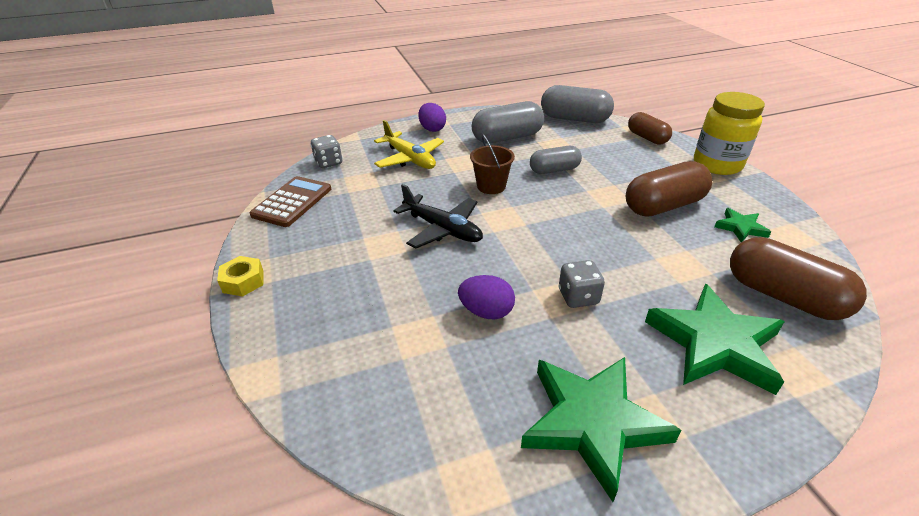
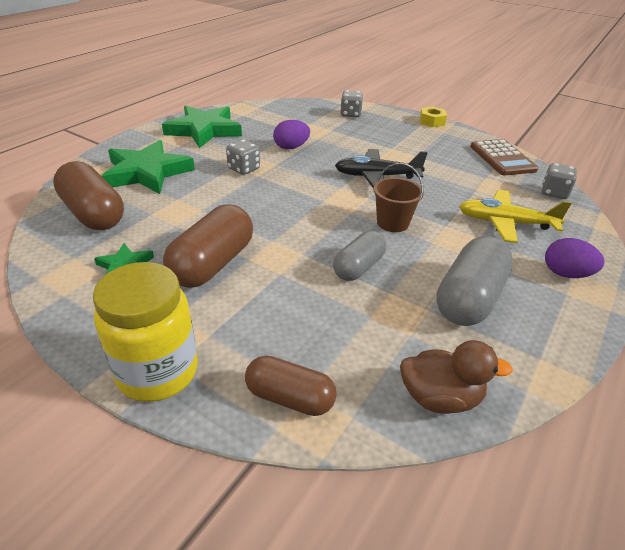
camera: 140 degrees right, 0 degrees up
grey capsule [541,85,614,123] -> brown duck [400,340,513,414]
brown capsule [730,237,867,320] -> brown capsule turned 45 degrees clockwise [53,161,124,230]
none -> grey dice [341,90,363,117]

